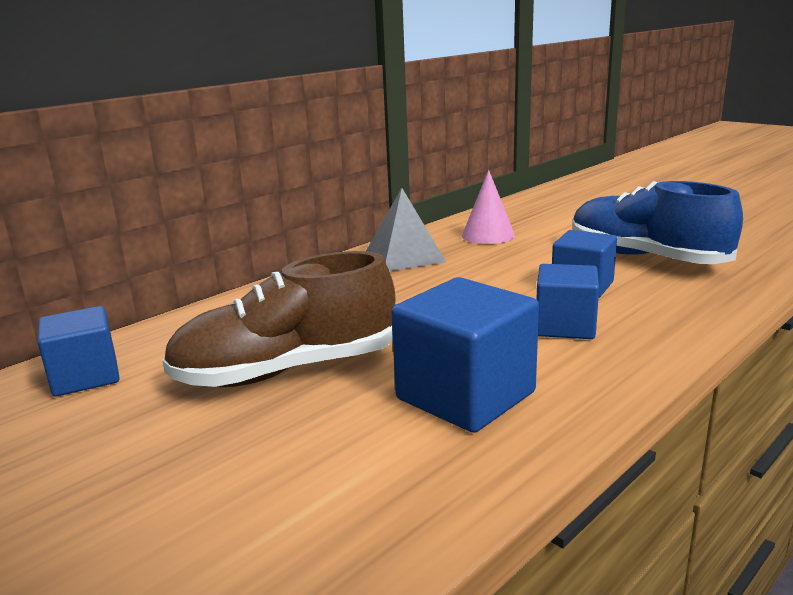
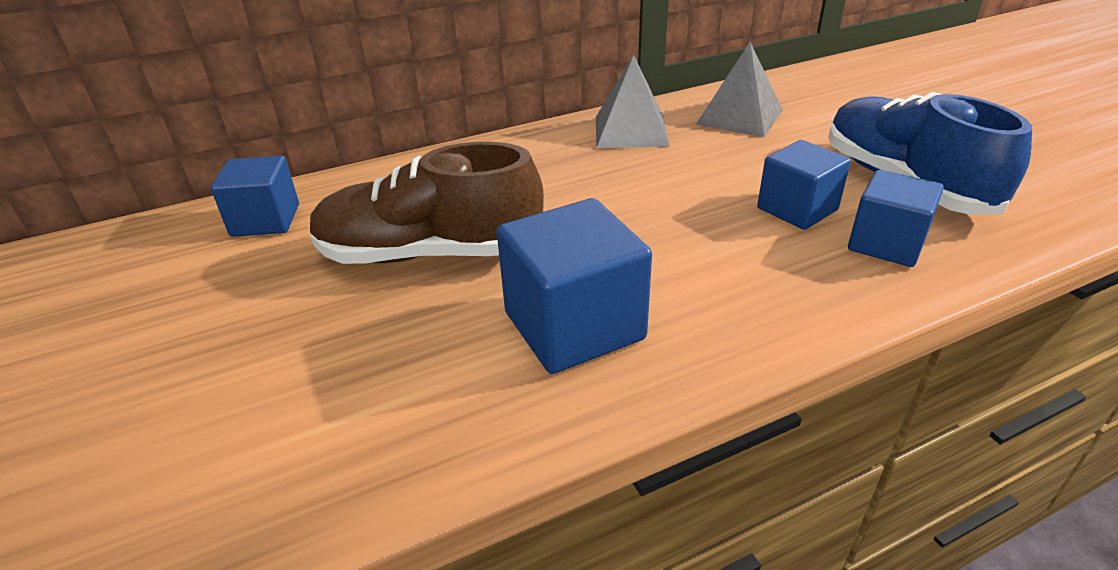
camera: 20 degrees right, 15 degrees up
pink cone [462,170,515,244] -> grey pyramid [695,42,783,137]
blue cube [536,264,599,339] -> blue cube moved to [848,170,944,267]

